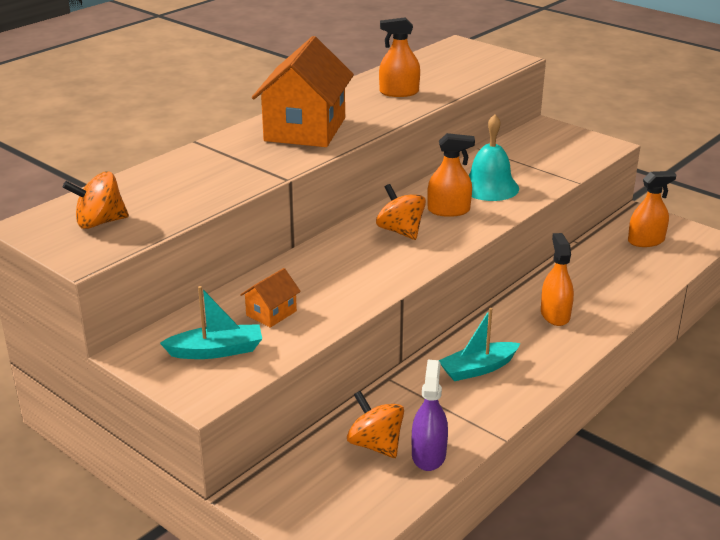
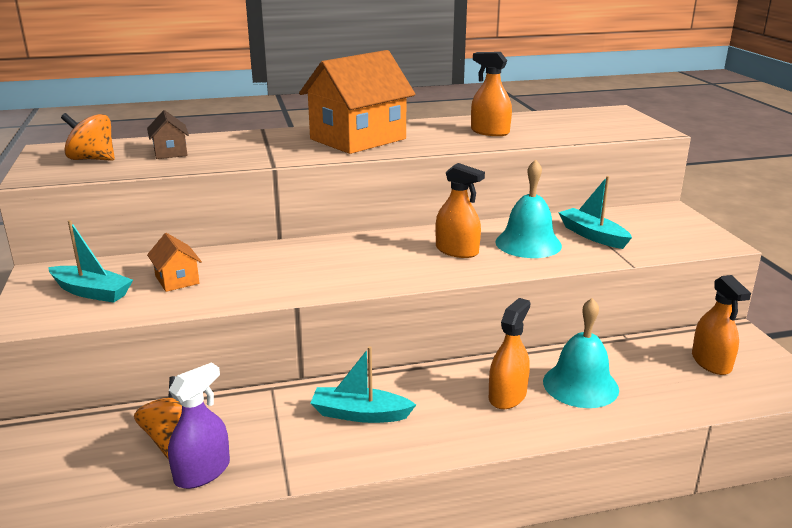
camera: 35 degrees right, 5 degrees down
orange house [240,268,301,328] -> orange house turned 75 degrees clockwise [147,233,202,292]
orange spinning top [376,184,426,240] -> none
orange spray bottle [628,171,677,247] -> orange spray bottle turned 60 degrees clockwise [692,275,751,375]
none -> brown house [147,110,189,159]
none -> turquoise bell [543,298,619,408]
none -> turquoise boat [558,176,632,249]

